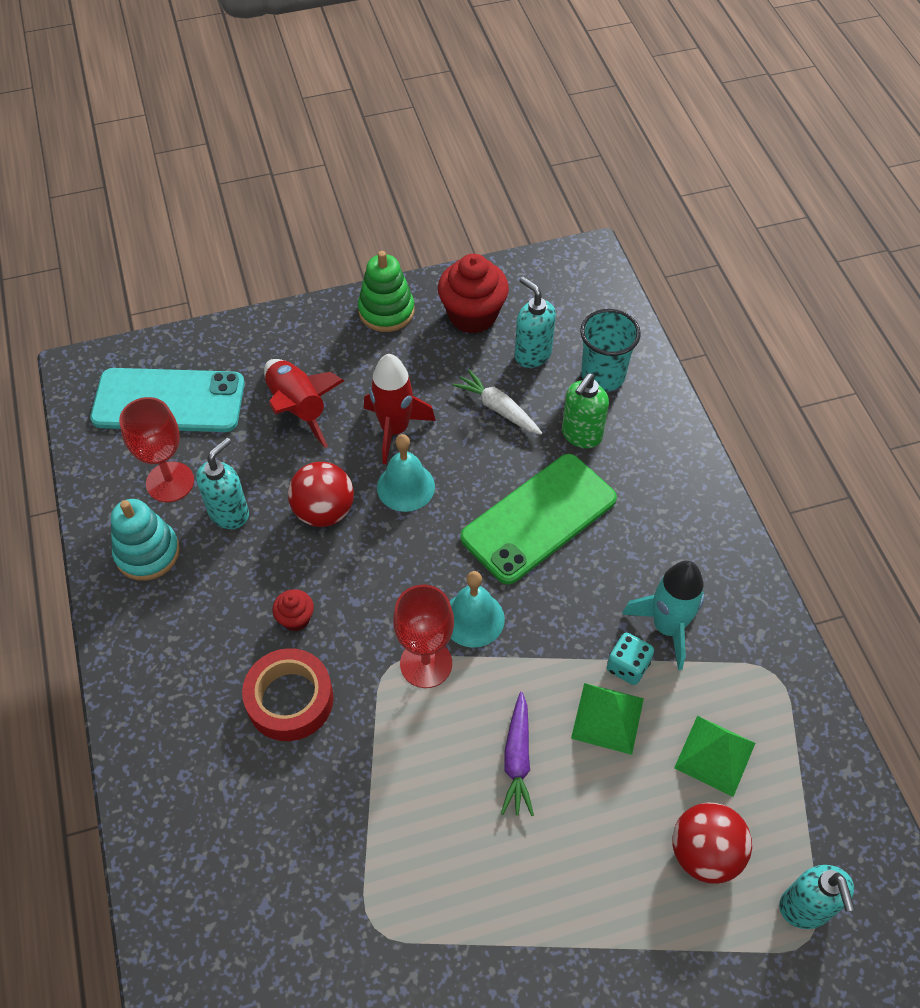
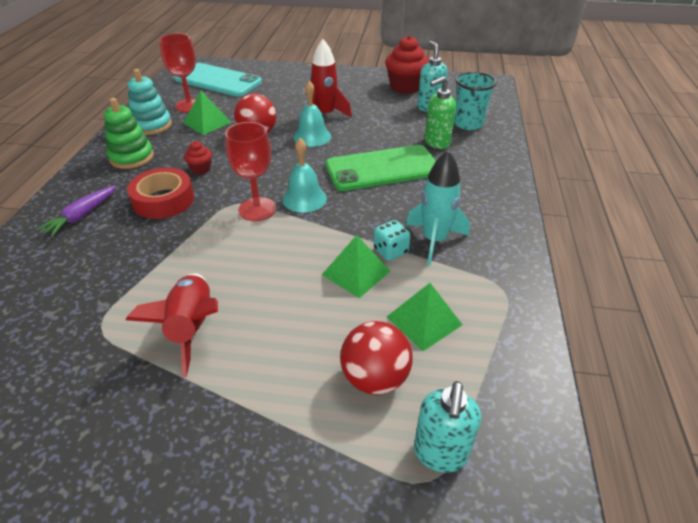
camera: 25 degrees right, 15 degrees down
turquoise soap dispenser [196,437,249,529] -> green pyramid [184,90,232,135]
red rocket [264,359,344,448] -> red rocket moved to [126,273,218,377]
green stacking toy [358,251,414,332] -> green stacking toy moved to [104,98,154,169]
white carrot [452,369,542,435] -> none
purple carrot [501,692,534,816] -> purple carrot moved to [36,185,117,237]

